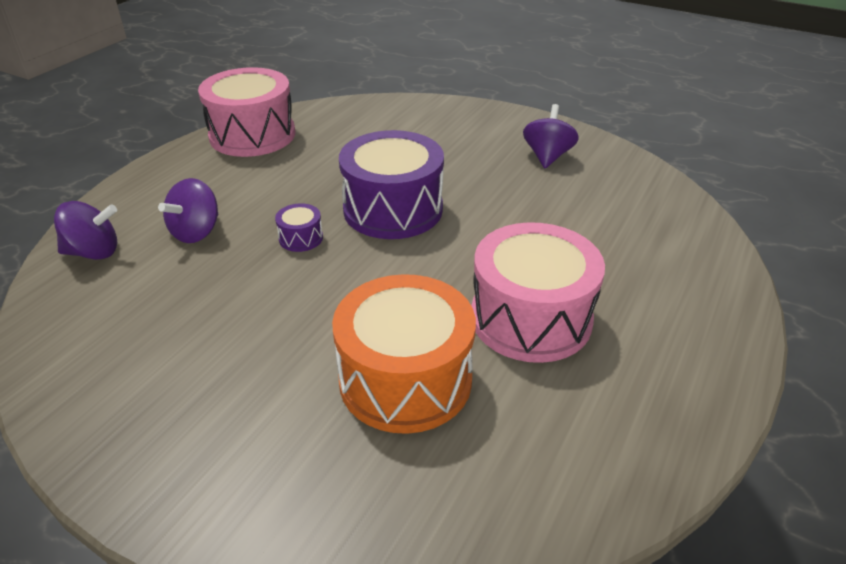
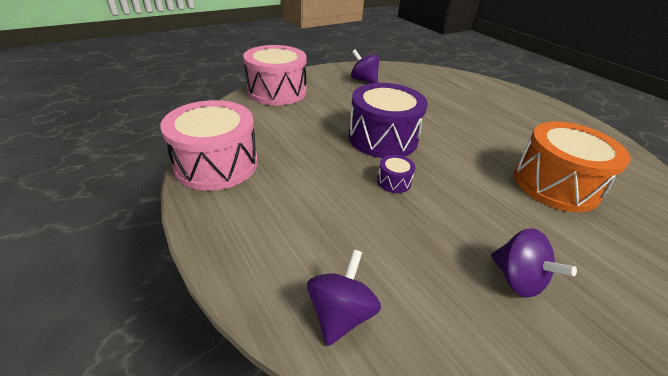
camera: 65 degrees left, 0 degrees up
purple spinning top [158,178,219,243] -> purple spinning top moved to [491,228,577,298]
pink drum [472,222,605,363] -> pink drum moved to [243,45,306,105]

